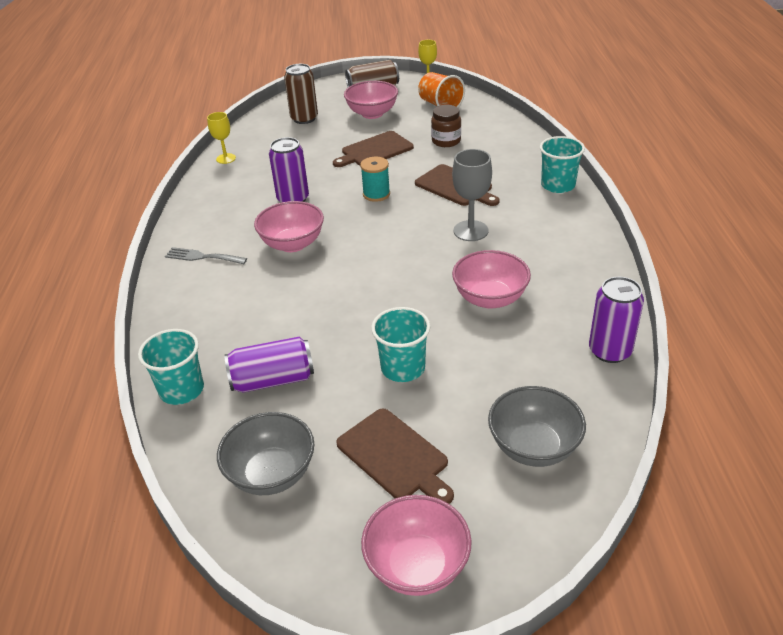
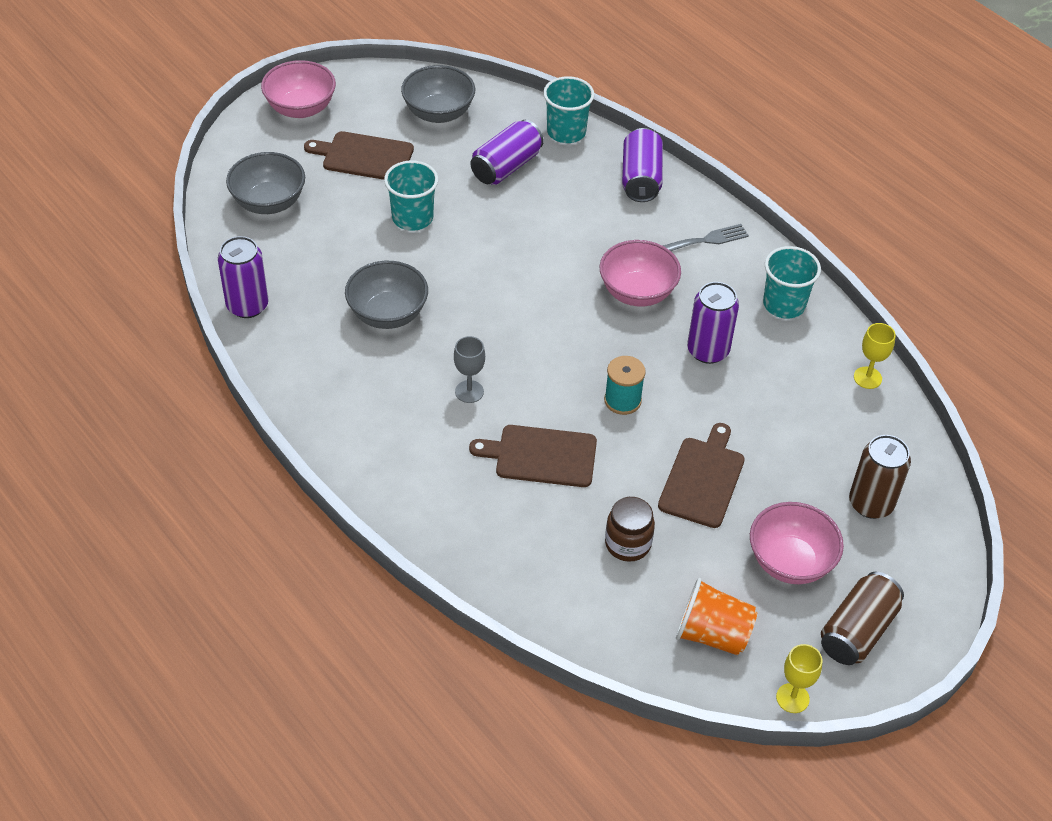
camera: 140 degrees right, 10 degrees up
grey goblet [452,149,492,241] -> grey goblet [454,336,485,403], size x0.66
pink bowl [452,250,531,309] -> grey bowl [345,261,428,329]
turquoise cup [540,136,585,193] -> turquoise cup moved to [763,246,821,319]
none -> purple can [622,128,663,202]

